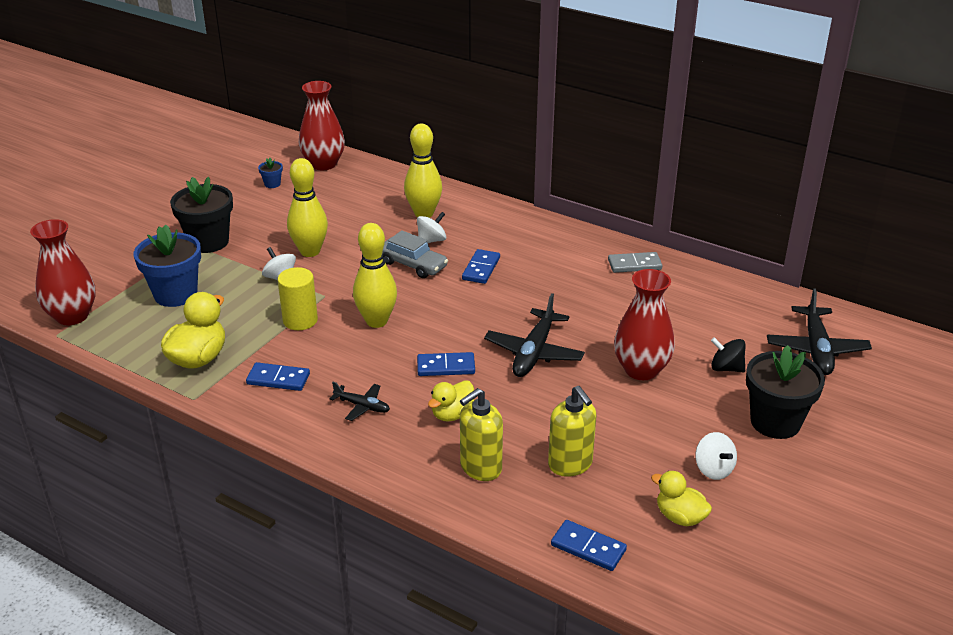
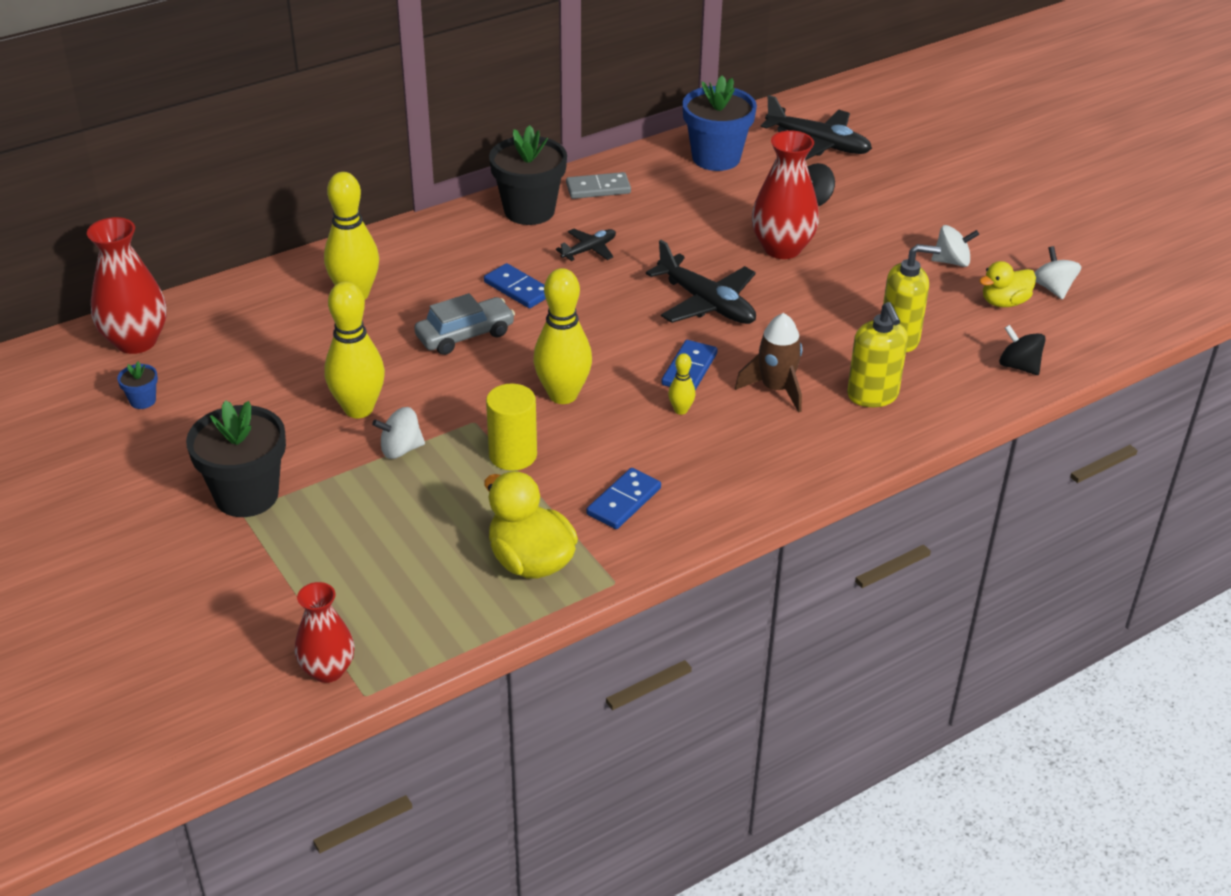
camera: 65 degrees left, 5 degrees up
red vase [30,219,96,325] -> red vase [295,582,355,683], size x0.65
blue flower pot [134,224,201,307] -> blue flower pot moved to [682,75,757,171]
black plane [330,382,390,421] -> black plane moved to [556,229,616,261]
white spinning top [417,212,446,243] -> white spinning top moved to [1034,246,1082,300]
yellow duck [428,380,474,422] -> brown rocket [735,313,802,412]
blue domino [551,520,627,571] -> black spinning top [999,325,1046,375]
grey domino [608,252,662,273] -> grey domino turned 60 degrees clockwise [566,172,631,199]
black flower pot [746,345,825,439] -> black flower pot moved to [489,125,567,225]
none -> yellow bowling pin [668,353,696,415]

